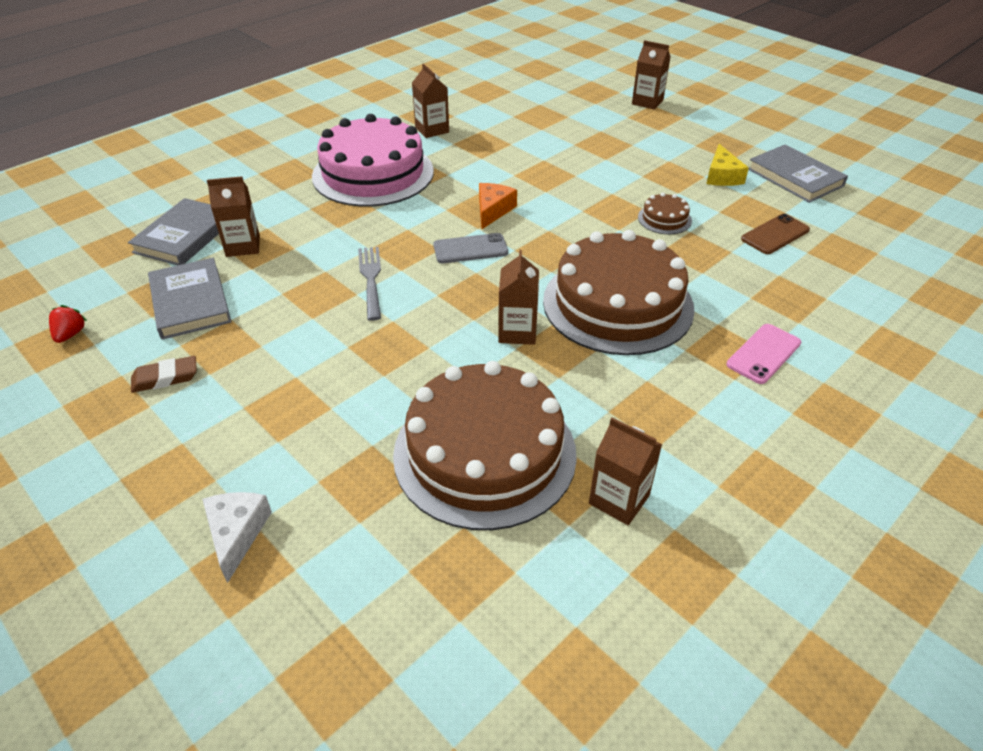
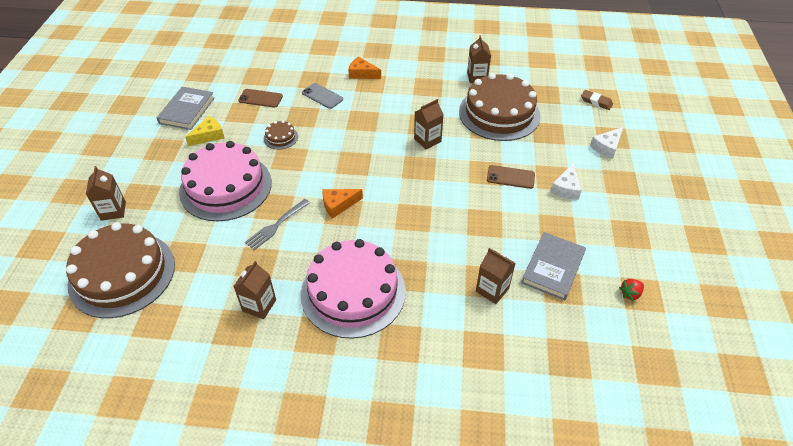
camera: 130 degrees left, 5 degrees up
grey book [128,198,219,265] -> none
brown eraser [131,356,197,393] -> brown eraser moved to [581,90,613,110]
grey fork [358,247,381,321] -> grey fork moved to [245,199,310,250]
grey phone [433,233,508,263] -> grey phone moved to [302,83,343,109]
brown cake [543,230,695,355] -> brown cake moved to [66,222,175,318]
pink phone [726,324,801,384] -> orange cheese [348,56,381,79]
none -> pink cake [179,141,272,221]
none -> brown phone [487,165,535,189]
none -> white cheese [550,163,582,200]

